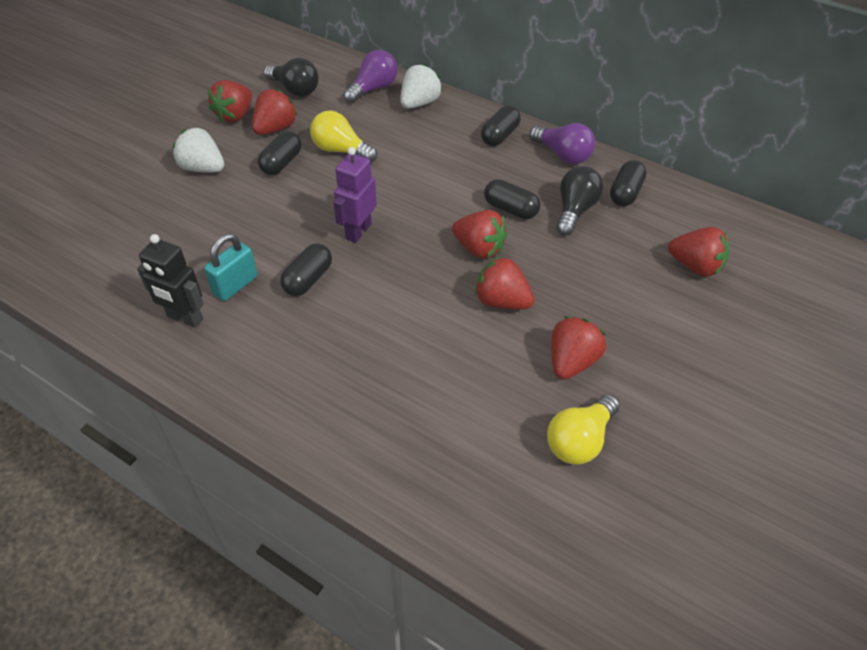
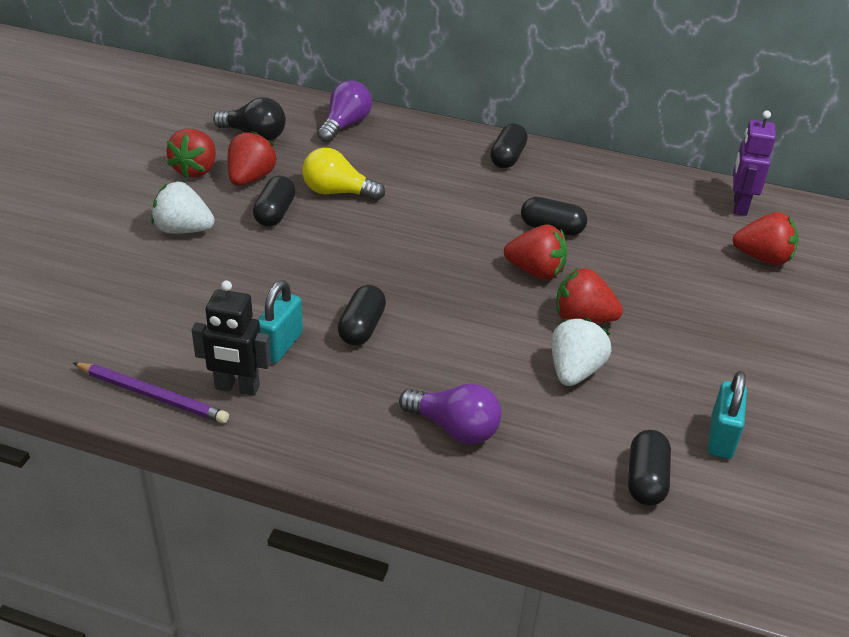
camera: 15 degrees left, 10 degrees down
purple robot [334,147,377,243] -> purple robot moved to [733,111,776,216]
white strawberry [400,64,442,109] -> white strawberry moved to [551,318,611,386]
purple light bulb [530,123,595,164] -> purple light bulb moved to [399,383,501,445]
yellow light bulb [547,394,620,465] -> turquoise padlock [708,371,747,459]
red strawberry [551,316,606,380] -> none
black light bulb [556,166,603,236] -> none
black capsule [610,160,647,206] -> black capsule moved to [628,430,671,506]
none -> purple pencil [73,362,229,423]

